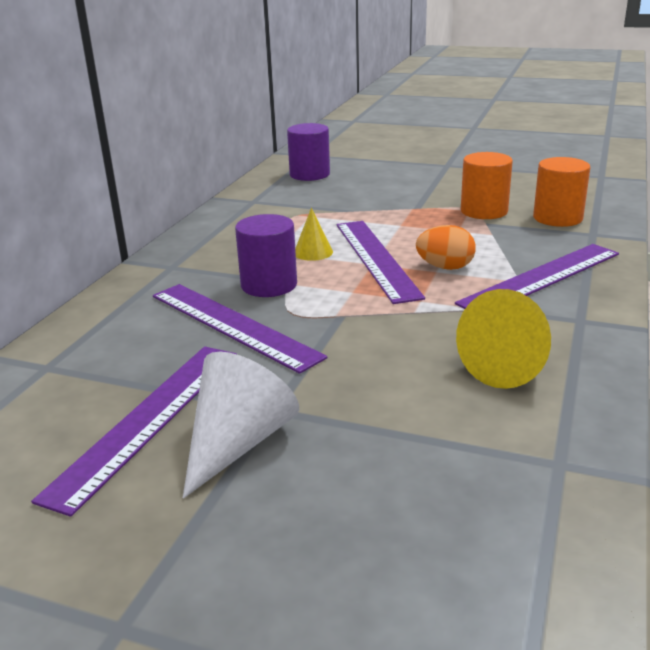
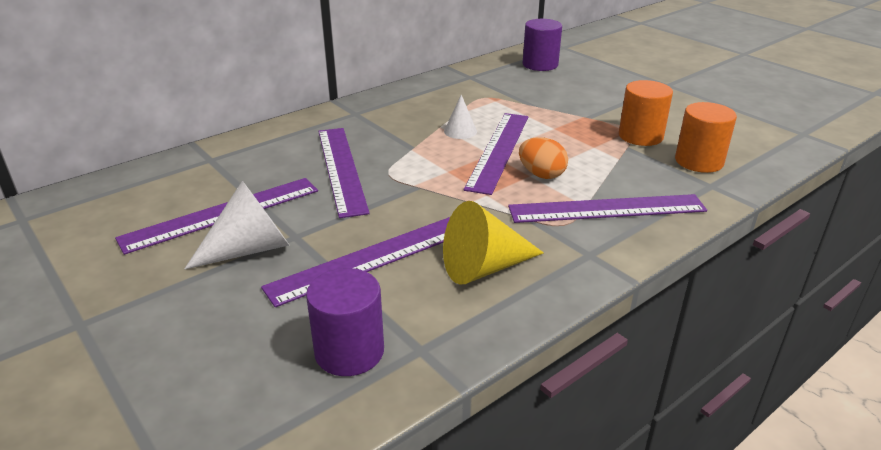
camera: 30 degrees right, 5 degrees up
purple cylinder [235,214,297,297] -> purple cylinder moved to [306,268,384,376]
yellow cone [295,208,333,261] -> white cone [444,95,477,139]
none -> purple ruler [261,217,450,307]

